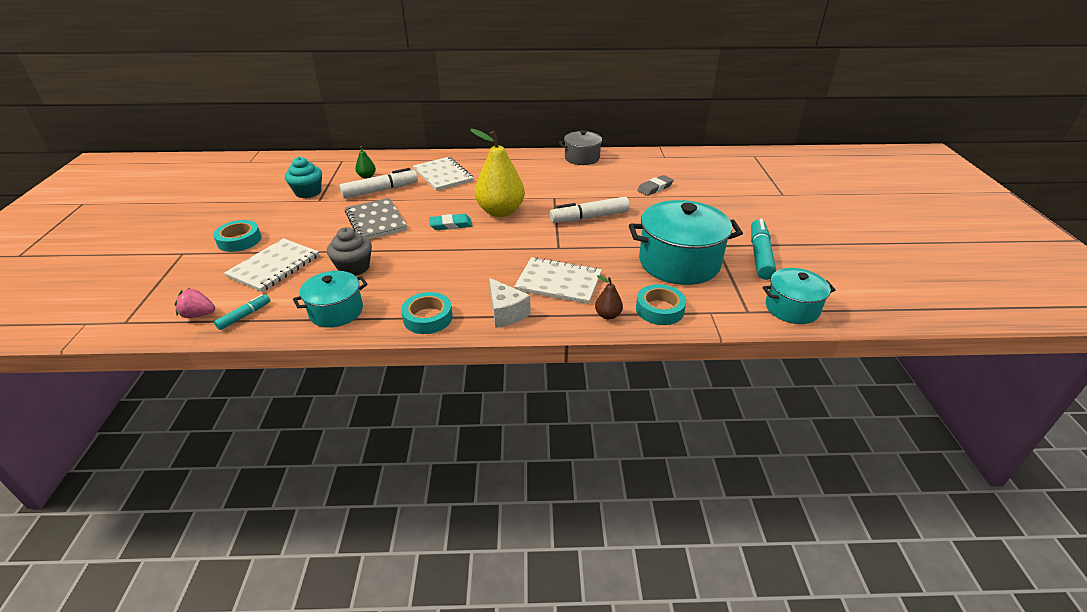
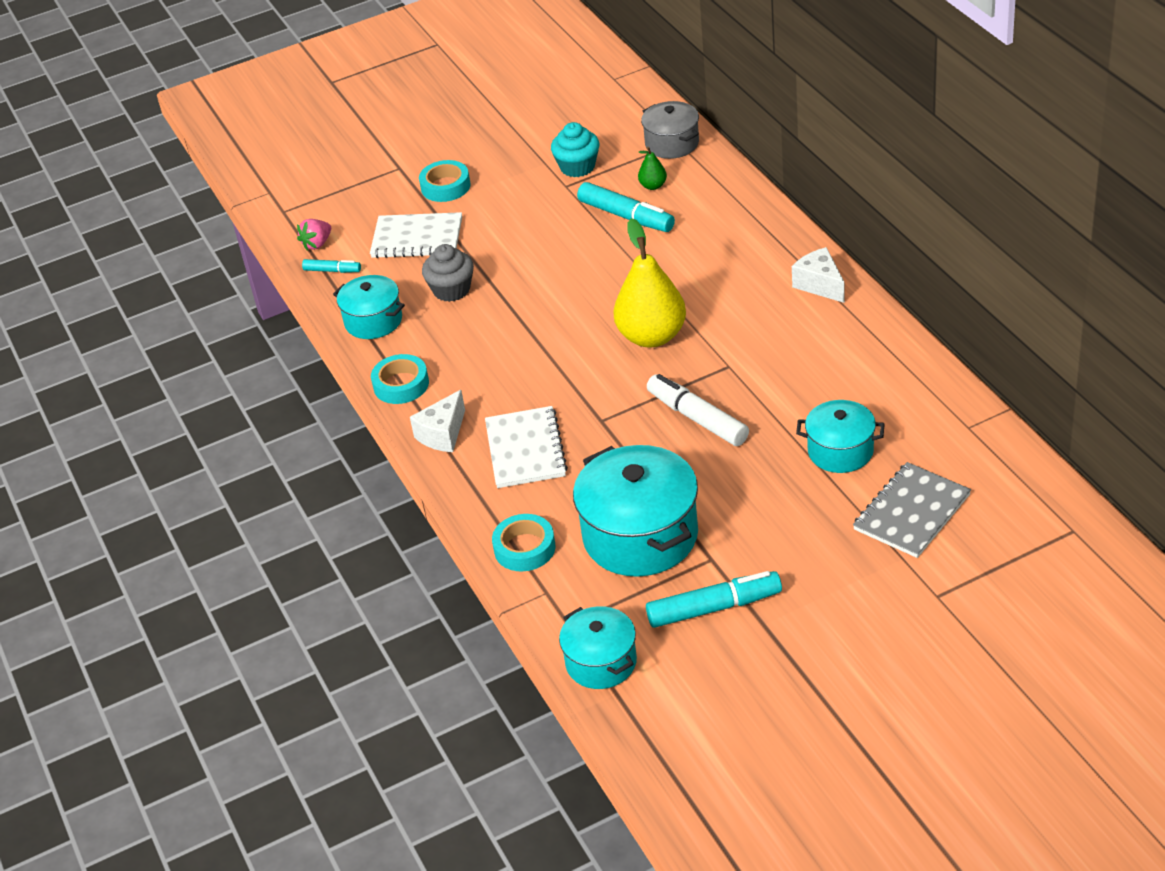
camera: 70 degrees right, 5 degrees up
pink strawberry [175,288,215,318] -> pink strawberry turned 120 degrees counterclockwise [297,219,331,250]
white marker [339,168,418,199] -> turquoise marker [577,182,675,232]
grey notebook [345,198,407,239] -> grey notebook moved to [853,462,971,558]
white notebook [413,157,474,191] -> none
turquoise eraser [429,214,472,230] -> none
grey pot [559,130,607,165] -> grey pot moved to [641,101,699,159]
brown pear [595,275,623,320] -> none
grey eraser [637,175,674,196] -> turquoise pot [796,400,885,473]
none -> white cheese [792,247,845,303]

